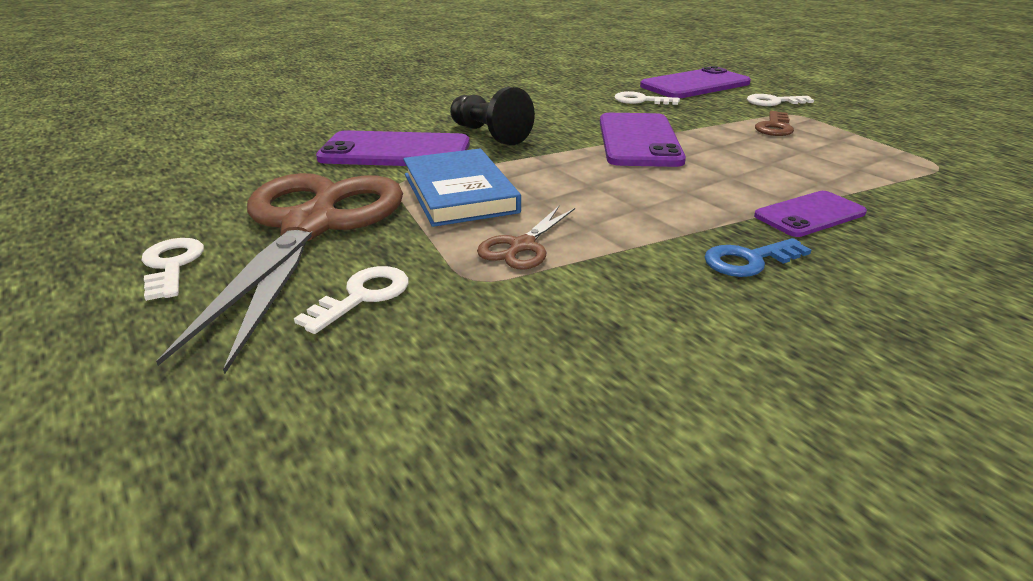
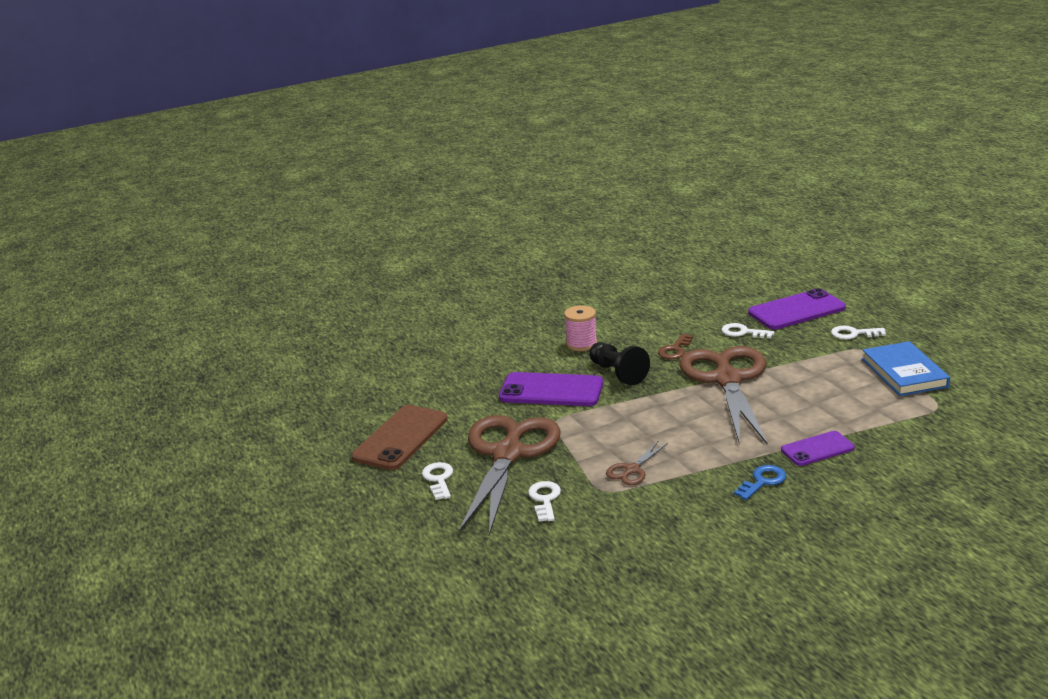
camera: 10 degrees right, 5 degrees down
white key [294,266,409,334] -> white key turned 45 degrees counterclockwise [528,481,561,522]
blue book [403,149,521,227] -> blue book moved to [862,341,950,396]
purple phone [600,113,686,167] -> brown scissors [679,346,767,444]
blue key [705,238,811,277] -> blue key turned 150 degrees clockwise [734,465,786,500]
brown key [755,111,794,136] -> brown key moved to [658,333,693,359]
none -> brown phone [351,405,448,470]
none -> pink spool [564,305,597,351]

